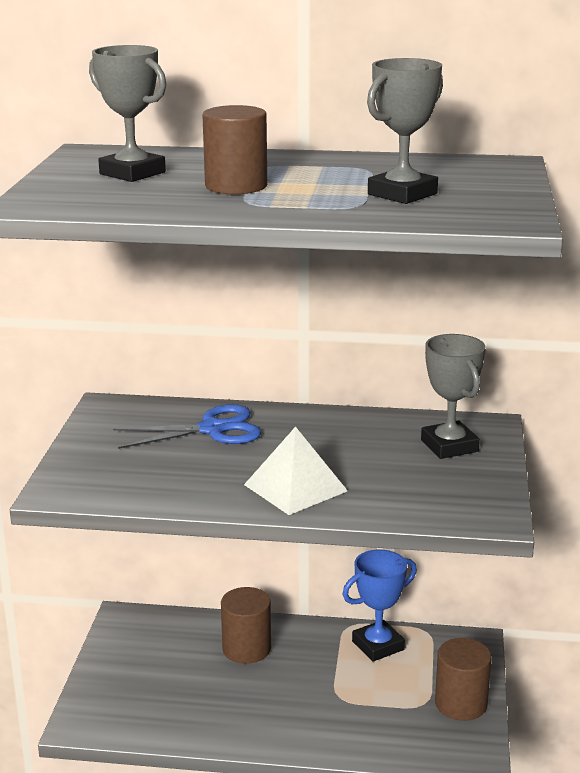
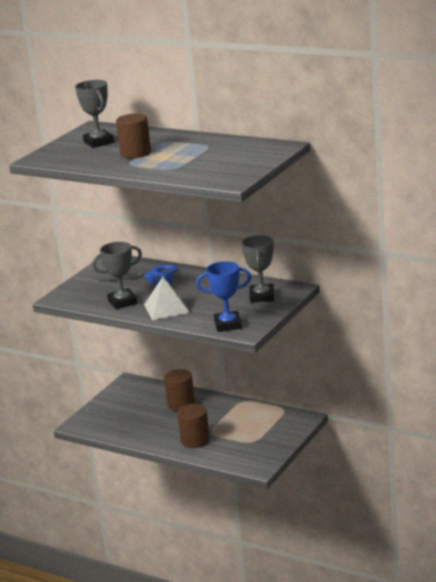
camera: 25 degrees right, 0 degrees up
blue trophy [343,550,417,662] -> blue trophy moved to [196,261,251,332]
grey trophy [367,58,443,204] -> grey trophy moved to [92,242,142,309]
brown cylinder [435,638,491,721] -> brown cylinder moved to [177,404,210,448]

